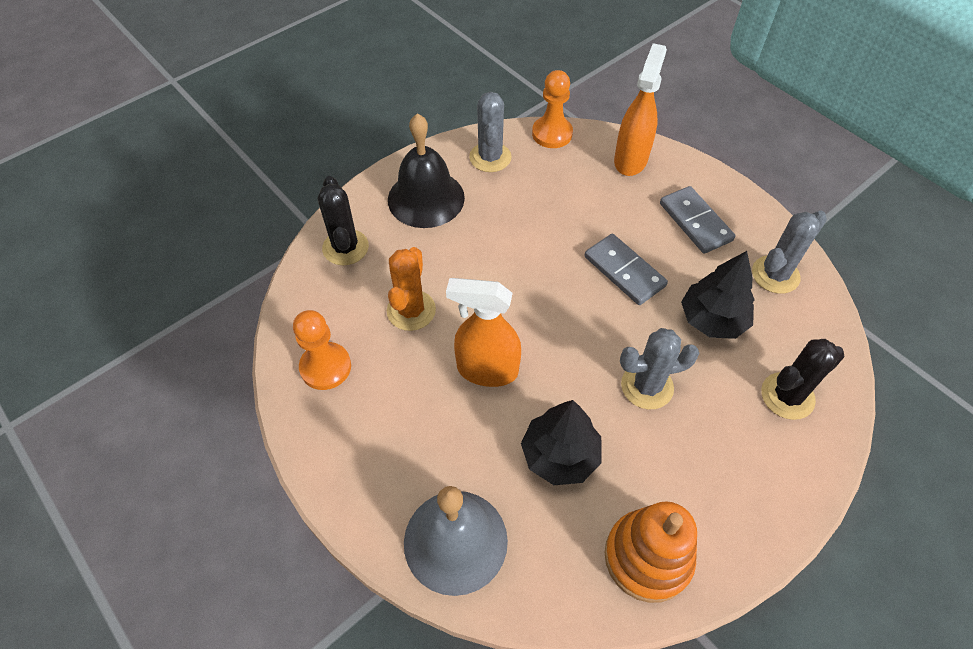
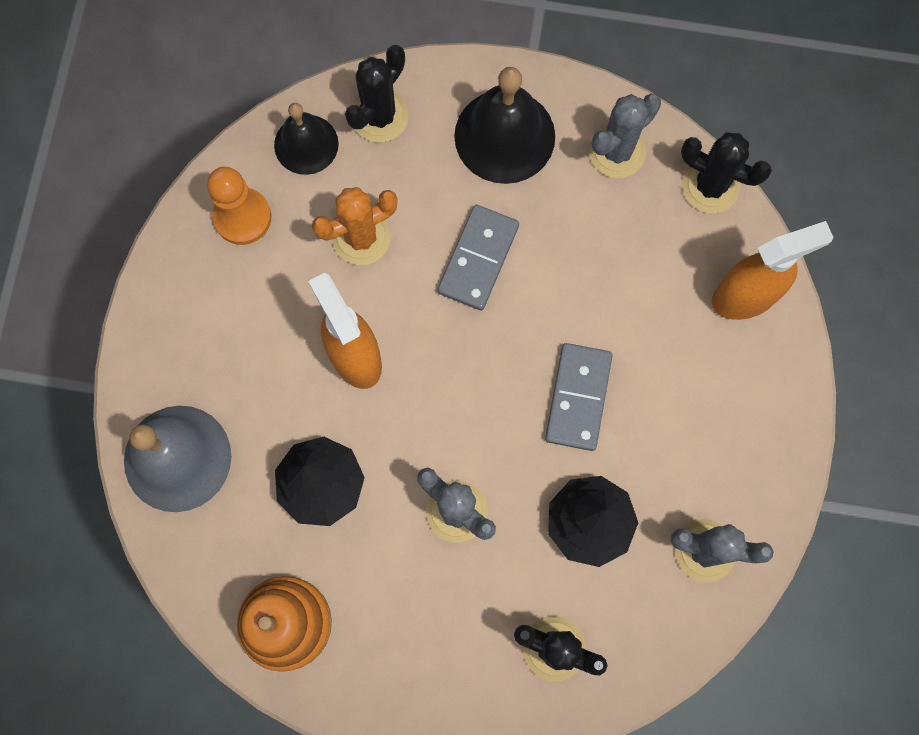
camera: 50 degrees right, 20 degrees up
orange pawn [532,70,573,148] -> black cactus [681,132,772,213]
grey domino [660,186,735,254] -> grey domino moved to [438,205,519,310]
none -> black bell [274,103,339,175]

